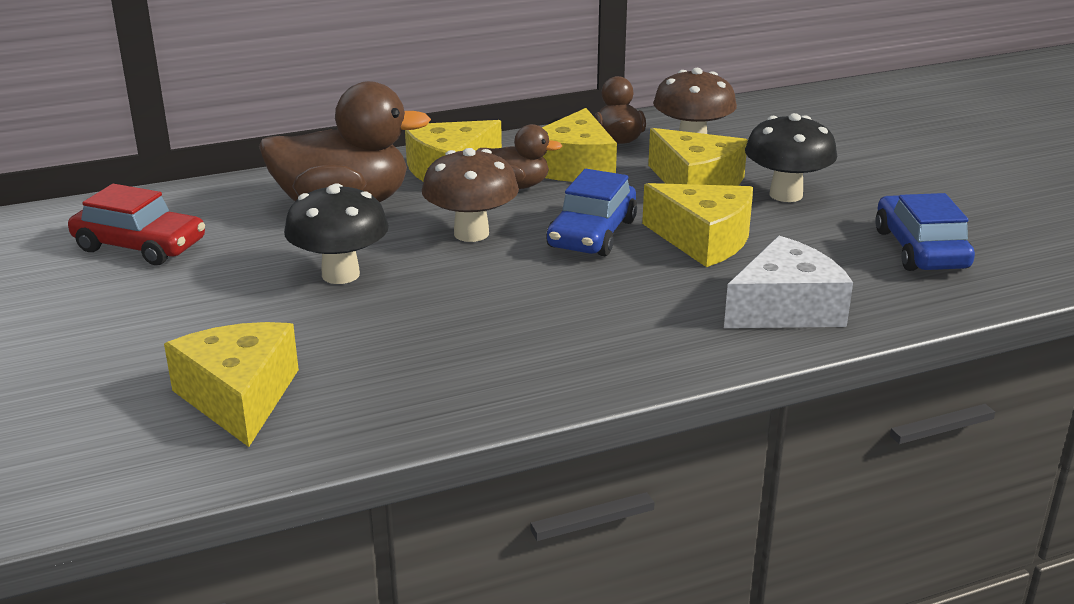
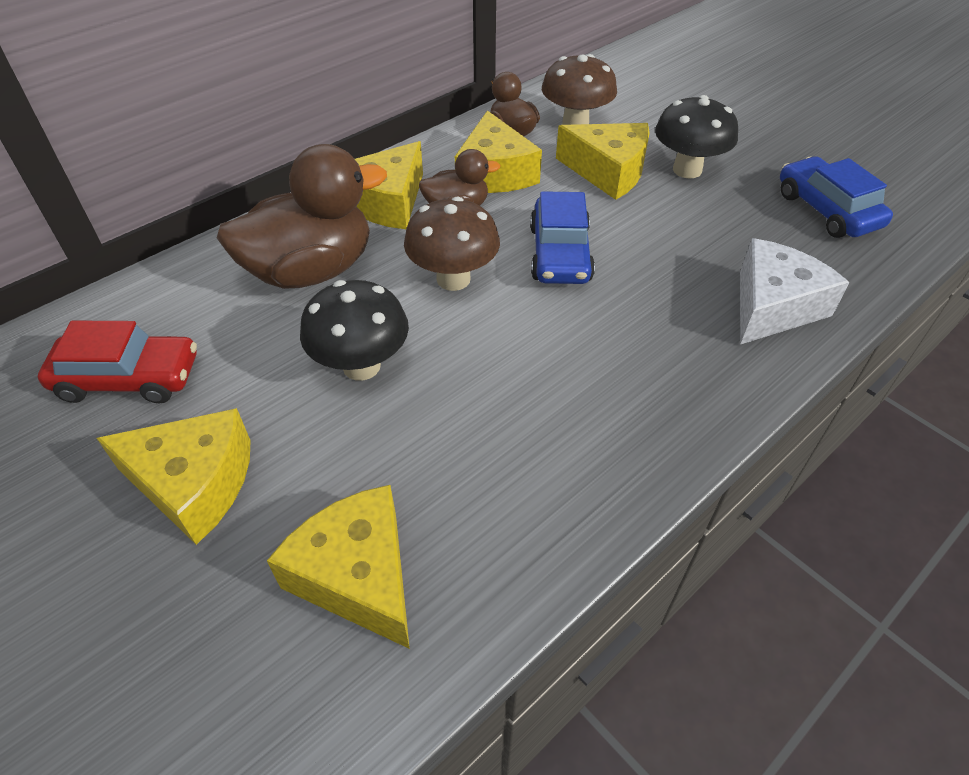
camera: 20 degrees left, 20 degrees up
yellow cheese [642,183,753,267] -> yellow cheese moved to [97,408,250,545]

